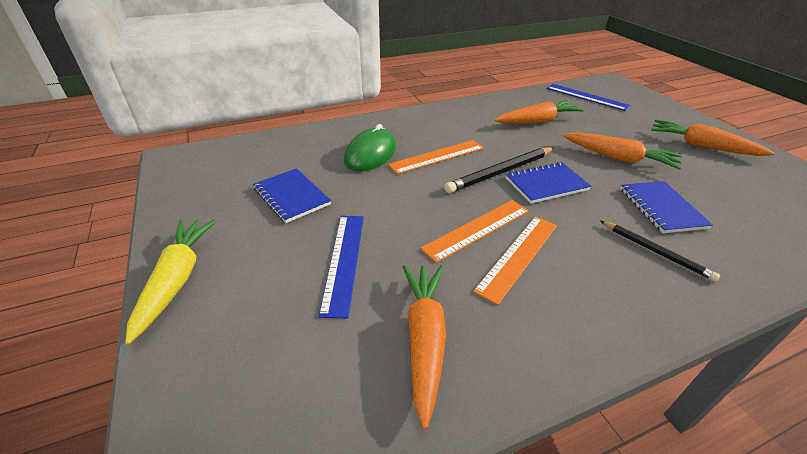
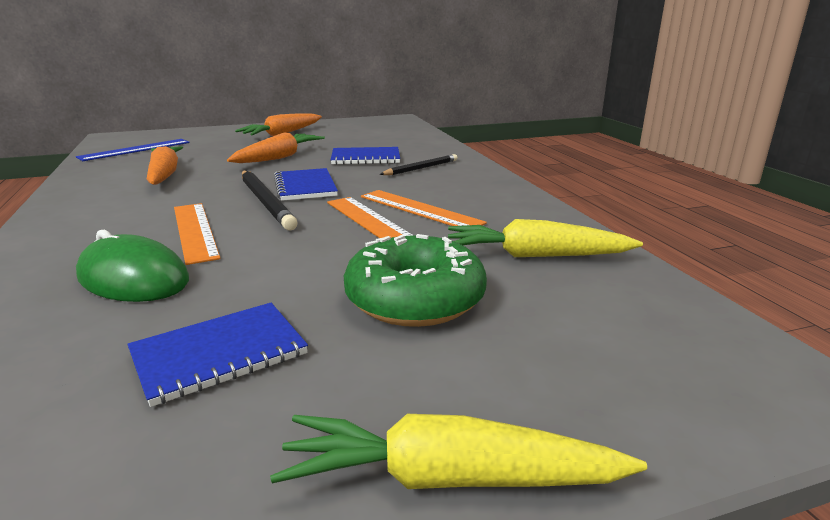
camera: 85 degrees left, 15 degrees down
blue ruler [319,216,364,318] -> green donut [344,234,487,327]
orange carrot [403,265,446,429] -> yellow carrot [448,219,643,257]

